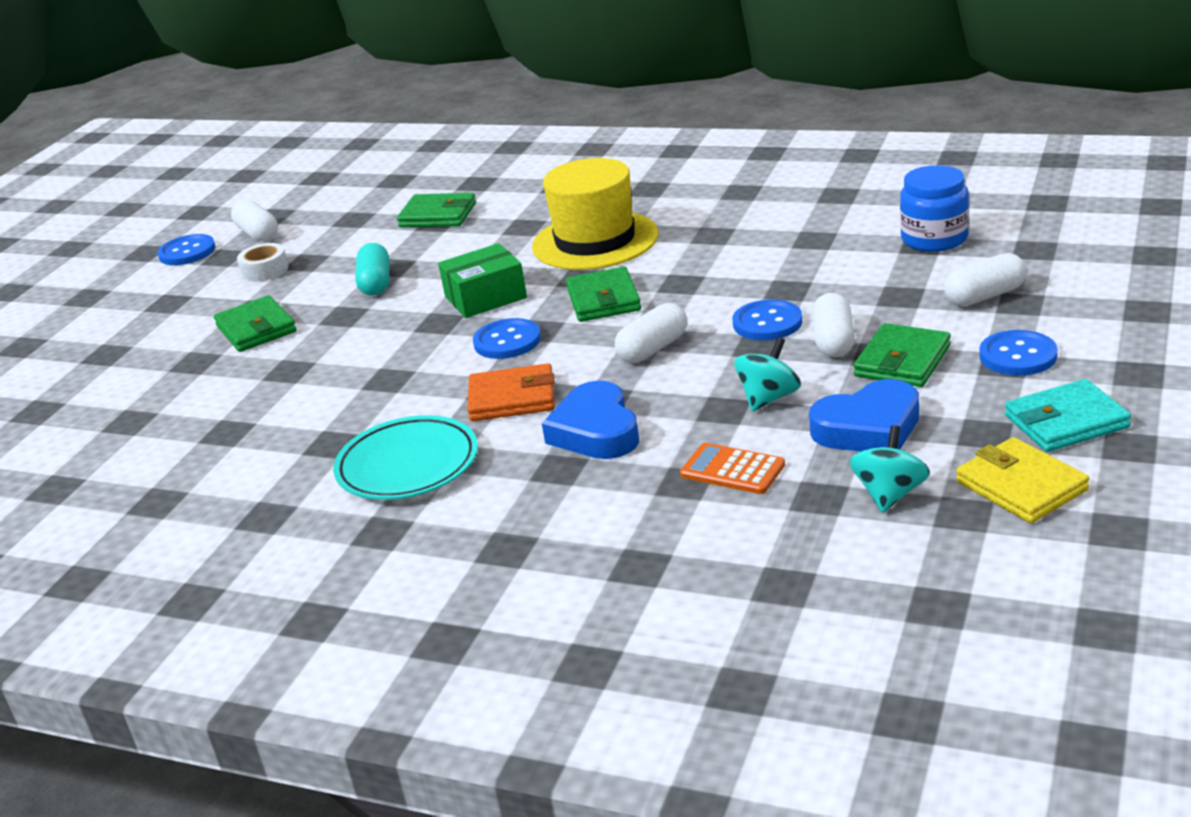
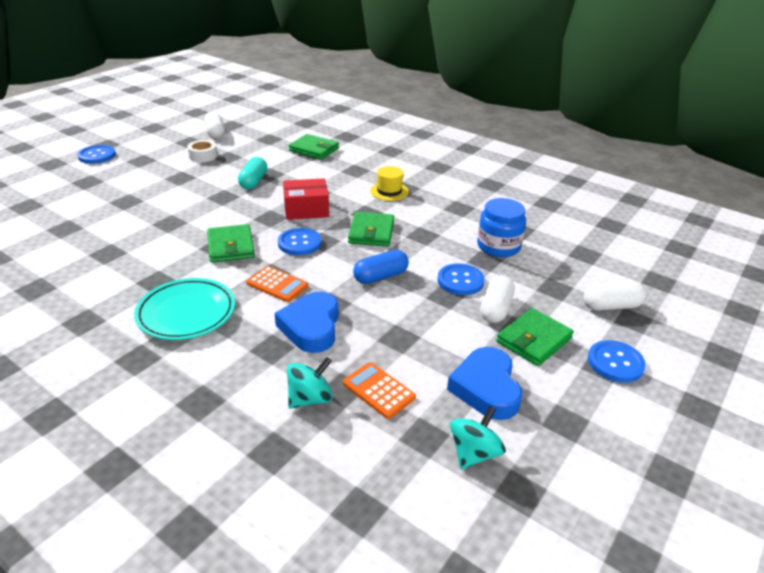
camera: 10 degrees right, 5 degrees up
blue button [157,234,215,265] -> blue button moved to [77,145,116,164]
green wallet [214,296,297,352] -> green wallet moved to [207,224,255,263]
green box [438,243,527,318] -> red box [283,178,329,220]
orange wallet [468,363,555,421] -> orange calculator [246,266,308,302]
yellow hat [532,158,659,270] -> yellow hat [370,166,409,201], size x0.49
white capsule [615,303,687,363] -> blue capsule [353,250,409,284]
turquoise spinning top [734,337,801,412] -> turquoise spinning top moved to [287,357,333,409]
blue heart [809,379,919,451] -> blue heart turned 90 degrees clockwise [447,347,522,420]
blue jar [900,165,969,252] -> blue jar moved to [477,198,526,257]
yellow wallet [956,437,1090,523] -> none
turquoise wallet [1005,379,1131,452] -> none

